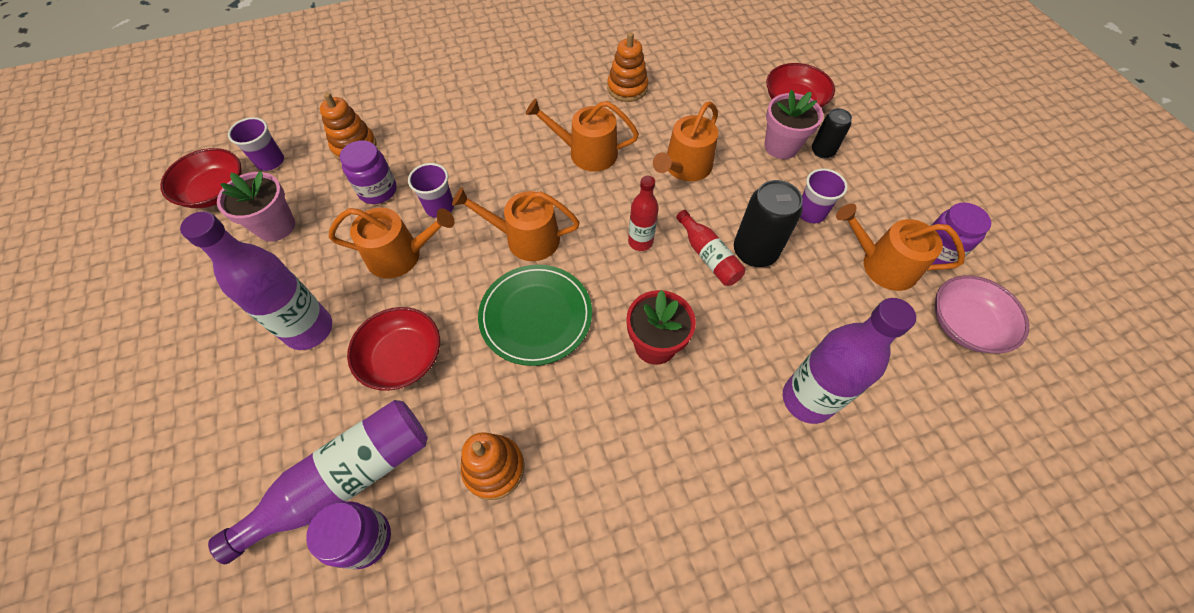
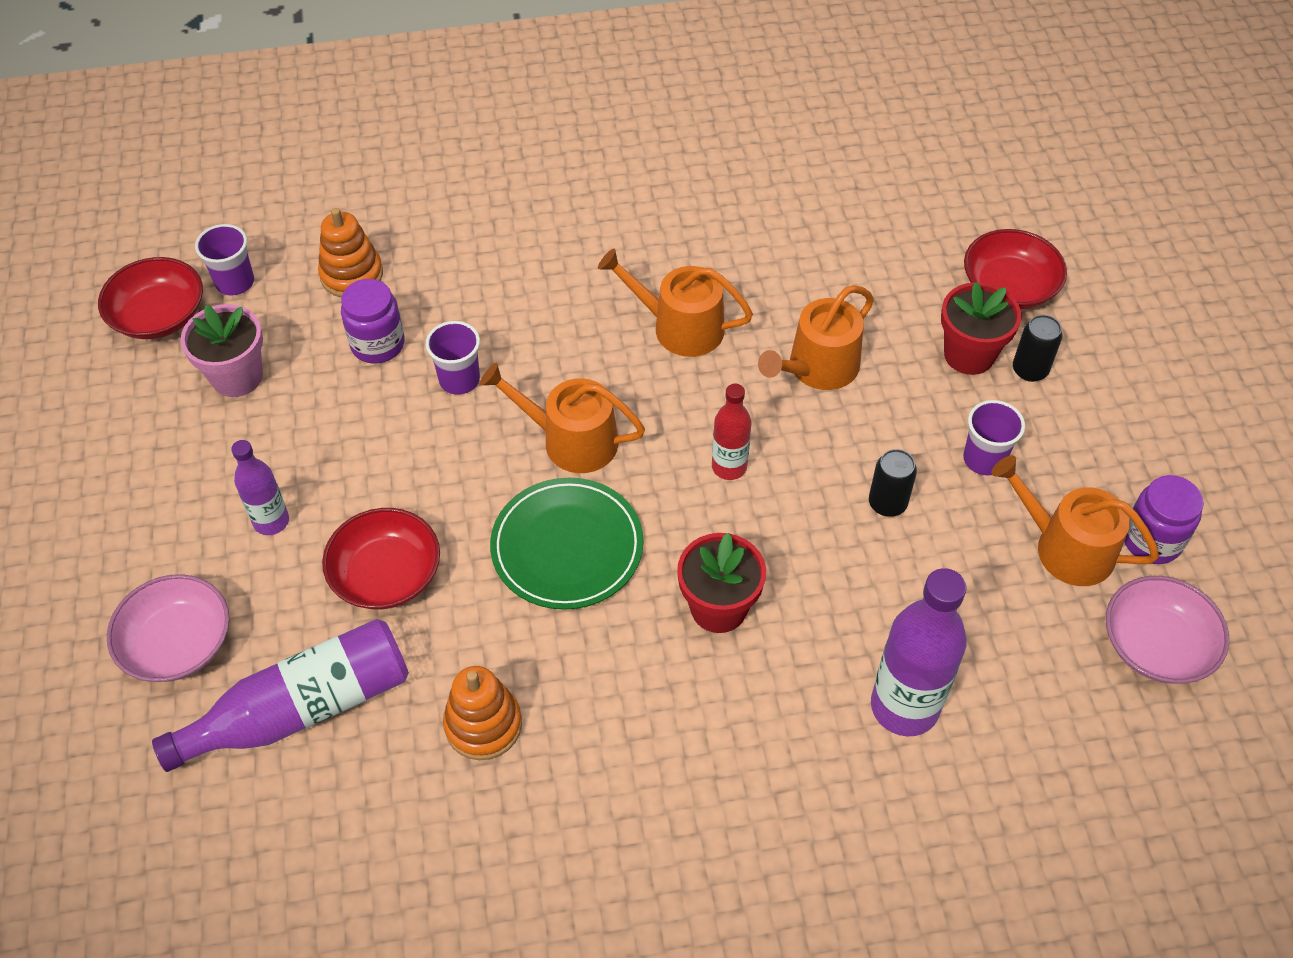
camera: 10 degrees right, 5 degrees down
purple bottle [180,211,332,350] -> purple bottle [231,440,289,535], size x0.57
purple jar [306,501,391,569] -> none
orange watering can [329,208,455,279] -> none
orange stacking toy [607,32,648,102] -> none
red bottle [676,210,746,286] -> none
black can [734,180,803,267] -> black can [869,449,917,517], size x0.60
pink flower pot [764,90,823,159] -> red flower pot [941,282,1022,375]
none -> pink bowl [107,574,230,682]

